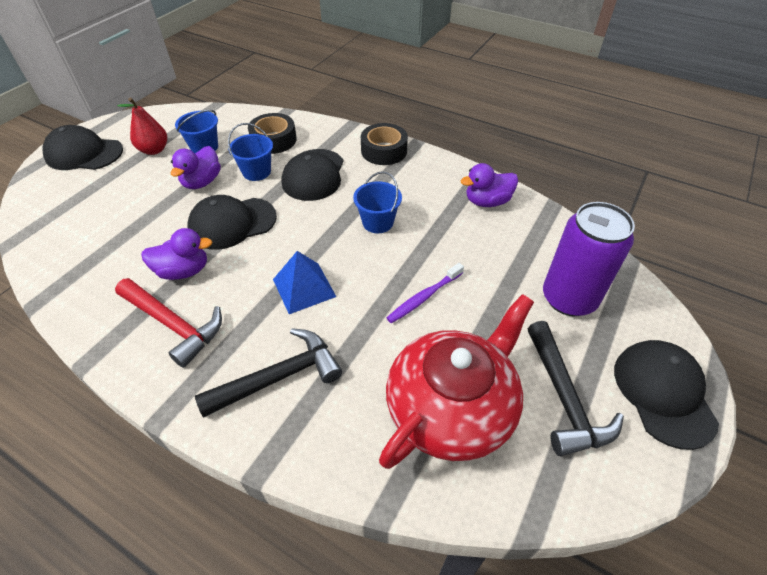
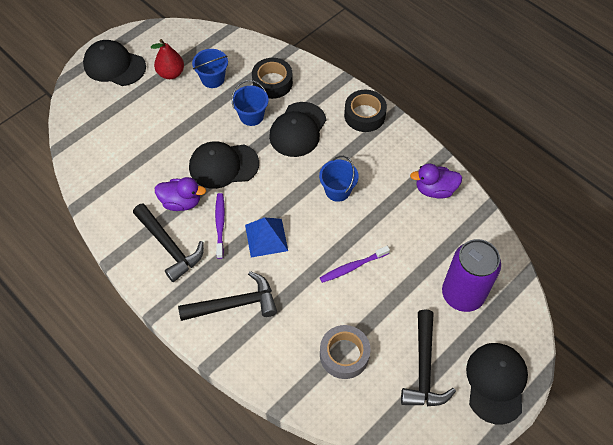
camera: 15 degrees right, 10 degrees up
red hammer [115,278,222,368] -> black hammer [133,203,204,282]
purple duck [171,146,221,189] -> none
red teapot [379,294,534,469] -> grey tape [320,325,371,379]
none -> purple toothbrush [215,193,225,259]

